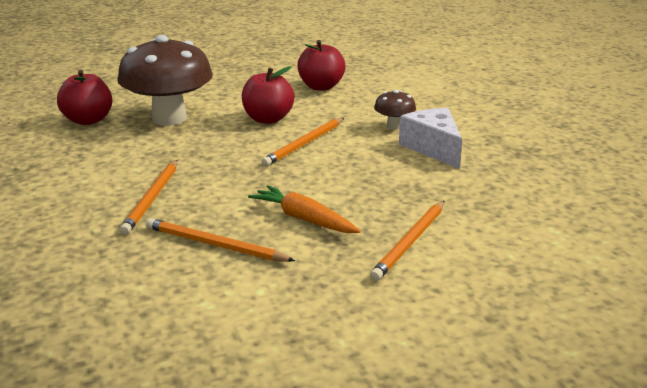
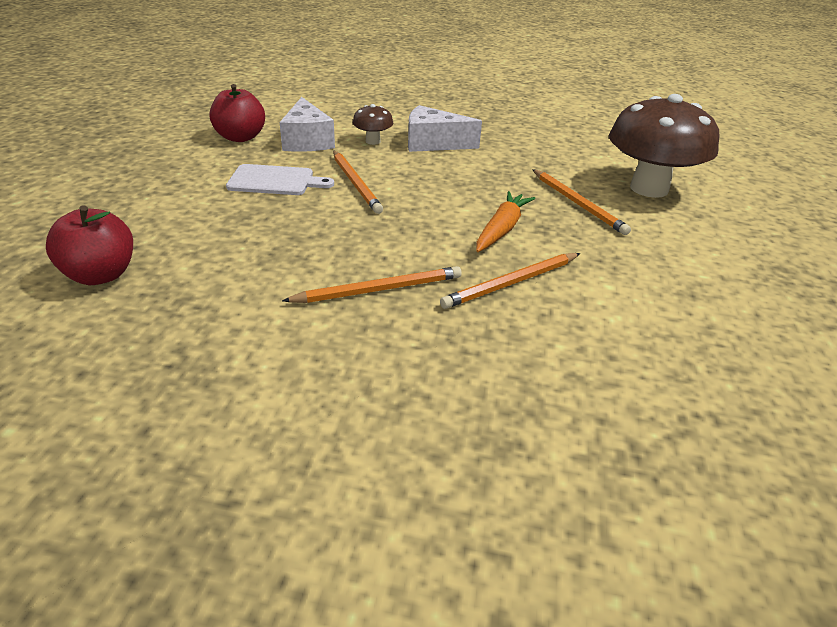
camera: 60 degrees left, 10 degrees up
brown mushroom [117,35,213,126] -> brown mushroom moved to [609,94,720,198]
orange pencil [120,160,178,235] -> orange pencil turned 60 degrees counterclockwise [282,266,462,303]
red apple [242,66,295,124] -> white cutting board [226,164,334,195]
orange carrot [248,185,361,233] -> orange carrot turned 135 degrees clockwise [476,191,535,252]
none -> white cheese [280,97,335,152]

